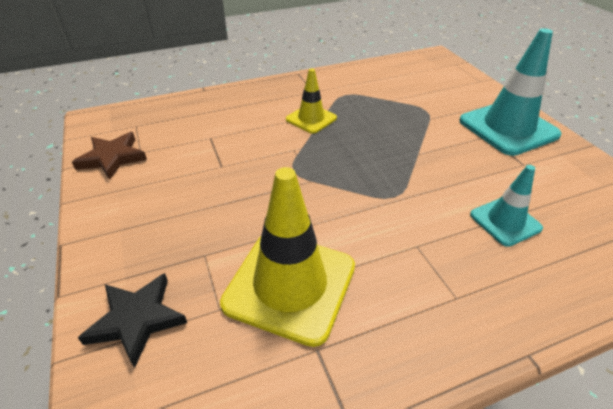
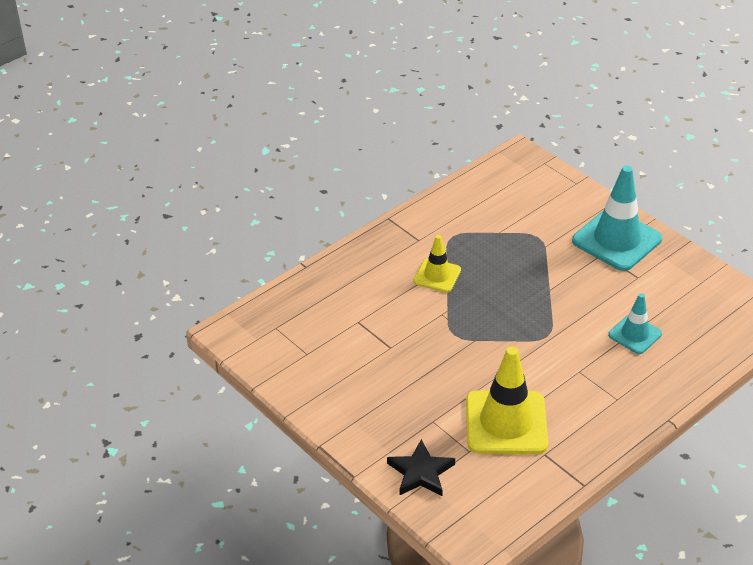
camera: 20 degrees left, 0 degrees up
brown star [72,132,147,180] -> none

